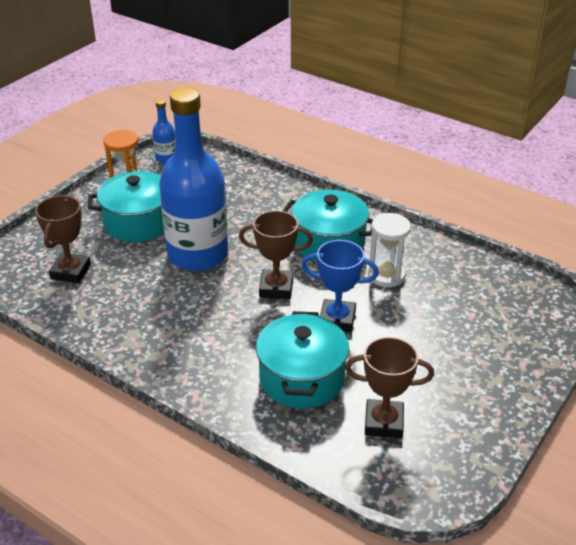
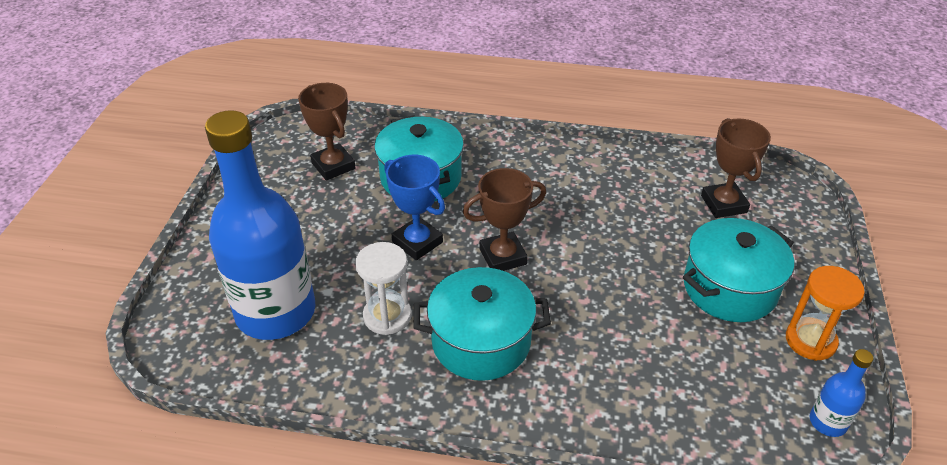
camera: 155 degrees right, 5 degrees up
blue bottle [159,88,228,271] -> blue bottle moved to [205,110,316,340]
blue trophy [302,240,379,332] -> blue trophy turned 60 degrees clockwise [384,155,445,260]
brown trophy [345,337,434,438] -> brown trophy turned 75 degrees clockwise [298,83,356,180]

